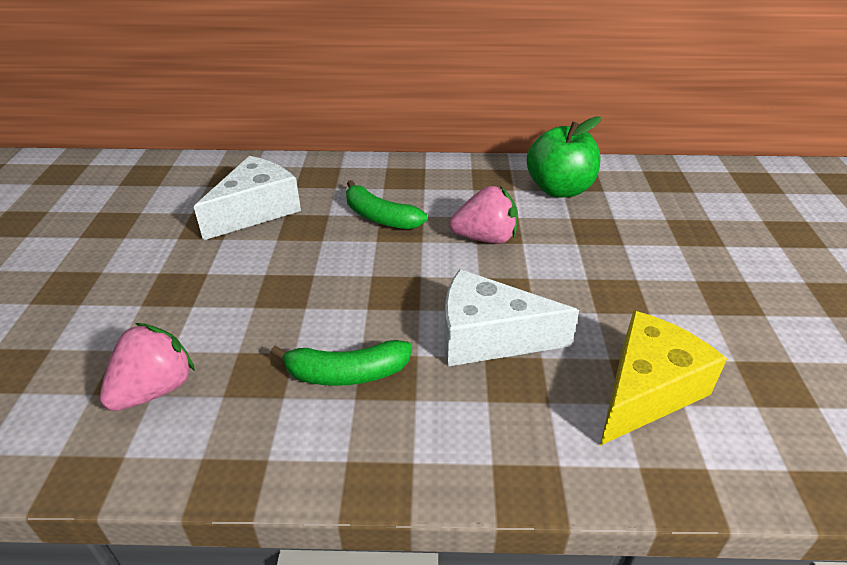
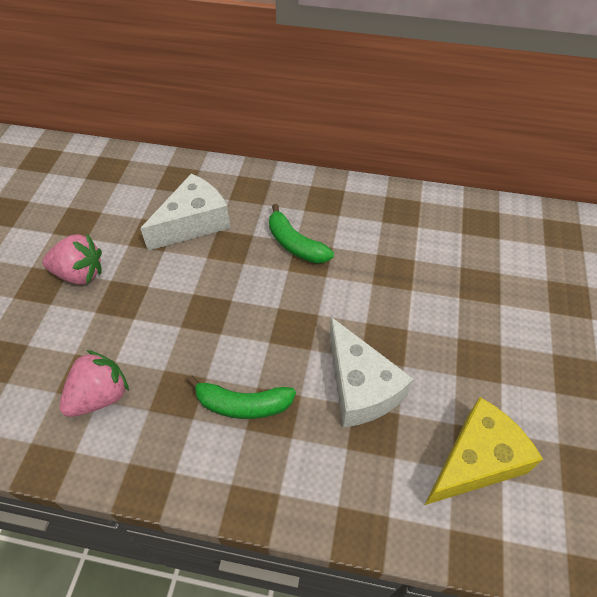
camera: 10 degrees right, 15 degrees up
white cheese [444,269,579,366] -> white cheese turned 135 degrees counterclockwise [329,317,414,428]
pink strawberry [449,186,518,244] -> pink strawberry moved to [43,233,102,285]
green apple [527,117,601,197] -> none

